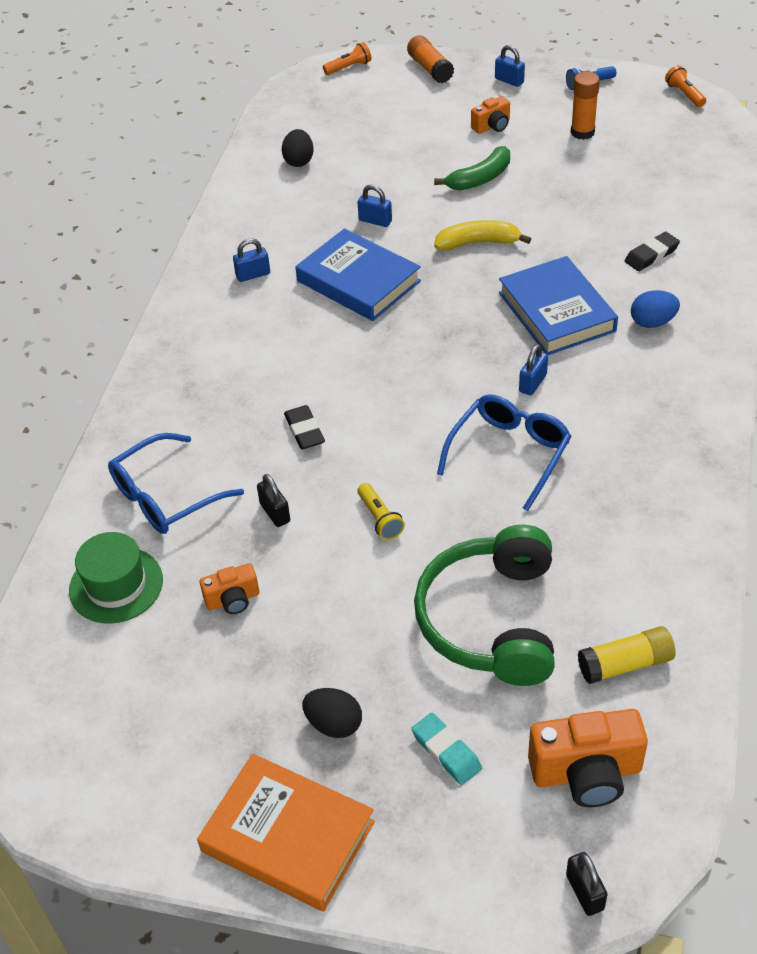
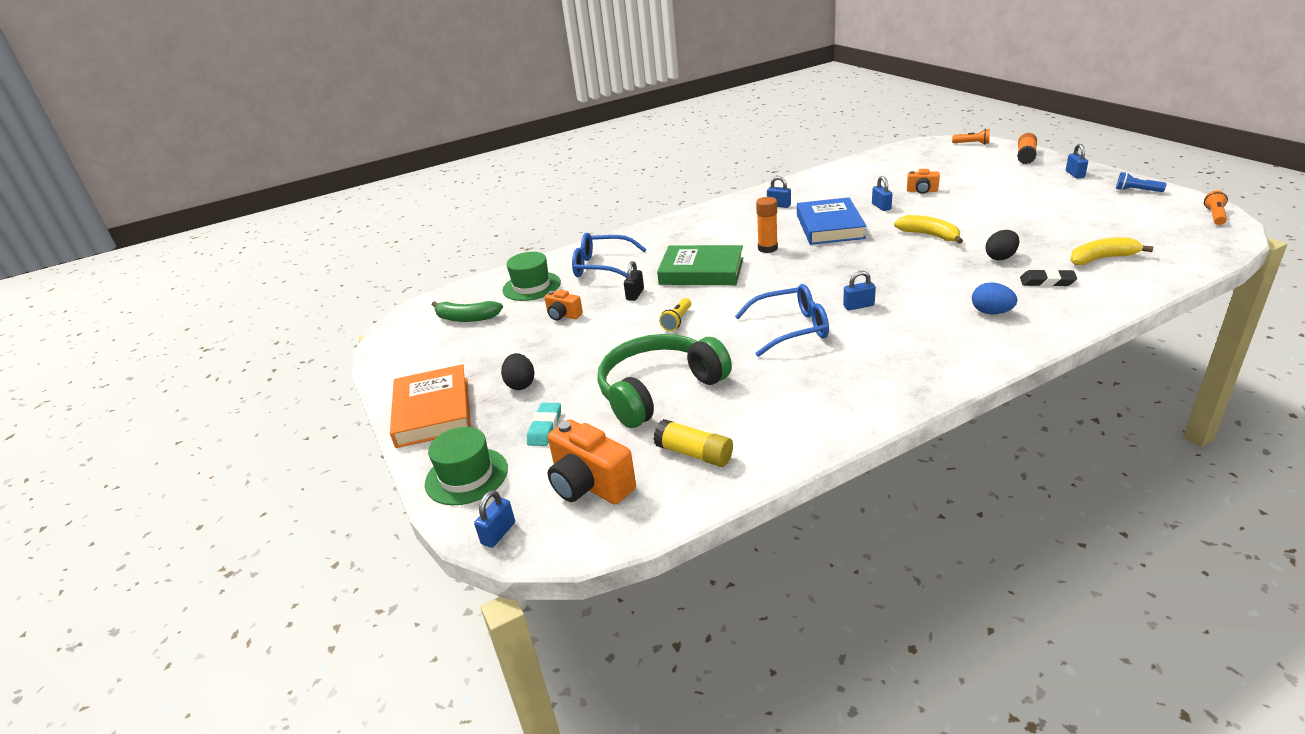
camera: 50 degrees right, 15 degrees down
black egg [282,129,314,167] -> black egg moved to [985,230,1019,260]
black eraser [284,405,325,449] -> green book [657,245,743,285]
green banana [434,146,510,190] -> green banana moved to [432,301,503,322]
orange camera [471,96,510,134] -> orange camera moved to [907,169,940,194]
blue book [499,256,618,355] -> none
black padlock [566,852,608,916] -> blue padlock [474,490,515,548]
orange glue stick [571,72,600,140] -> orange glue stick moved to [756,197,778,253]
none -> green hat [425,427,508,505]
none -> yellow banana [1070,237,1154,265]

